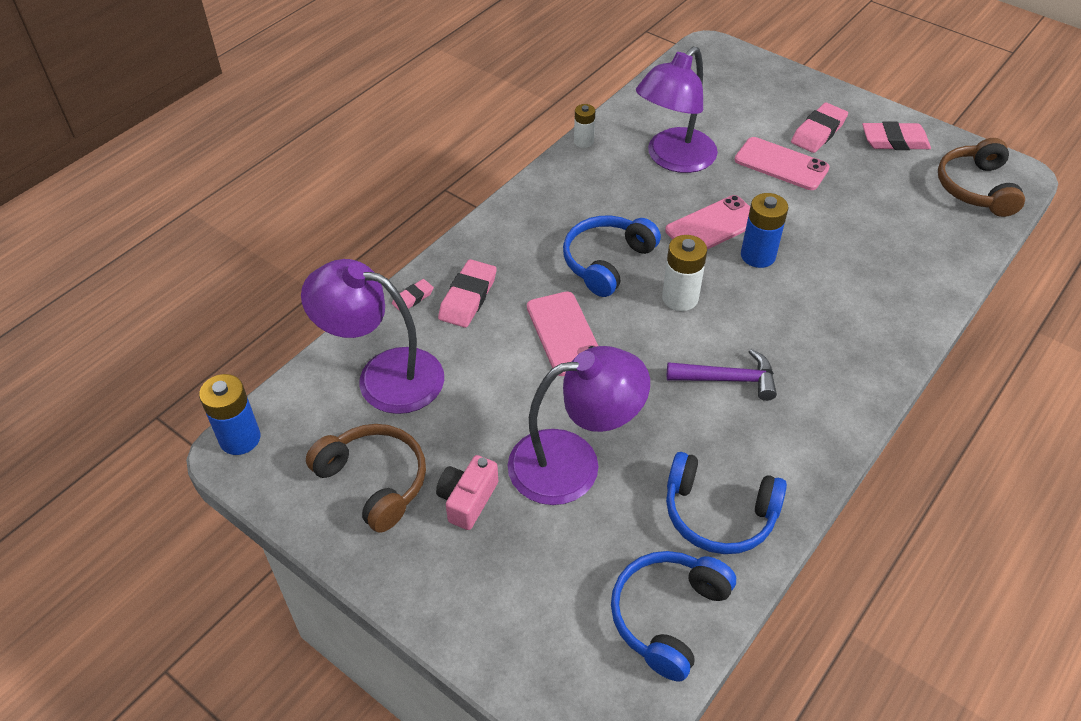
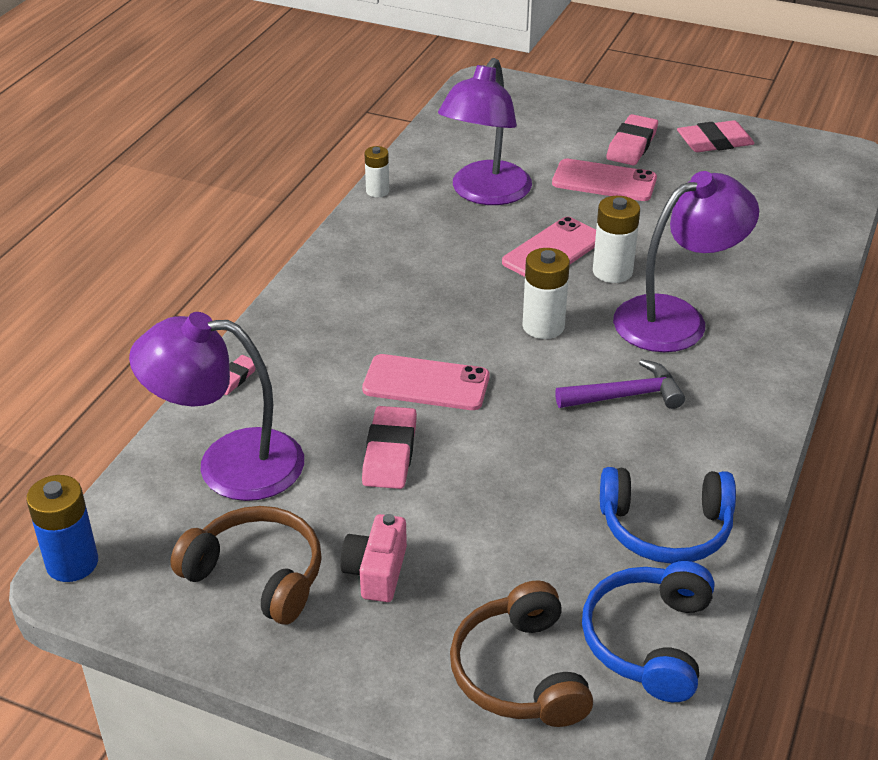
camera: 15 degrees left, 10 degrees down
pink eraser [438,259,497,328] -> pink eraser moved to [362,406,417,489]
purple lamp [508,346,650,505] -> purple lamp moved to [613,171,759,352]
pink phone [527,291,598,376] -> pink phone turned 45 degrees counterclockwise [362,354,490,410]
blue headphones [563,216,661,297] -> none
blue battery [741,193,788,268] -> white battery [593,196,640,283]
brown headphones [938,138,1025,217] -> brown headphones moved to [450,581,593,727]

